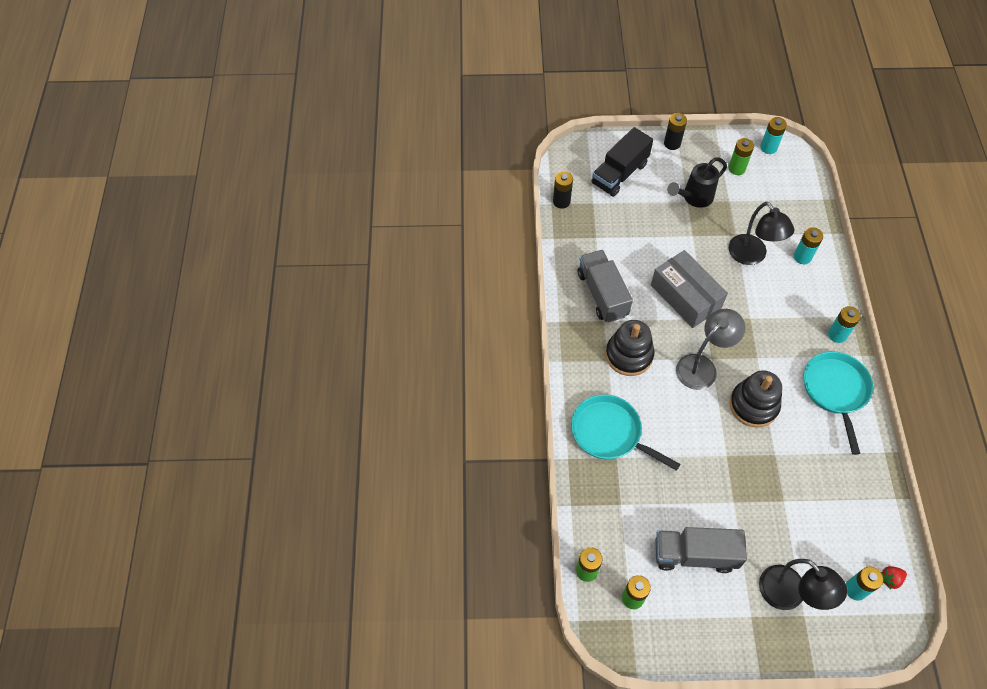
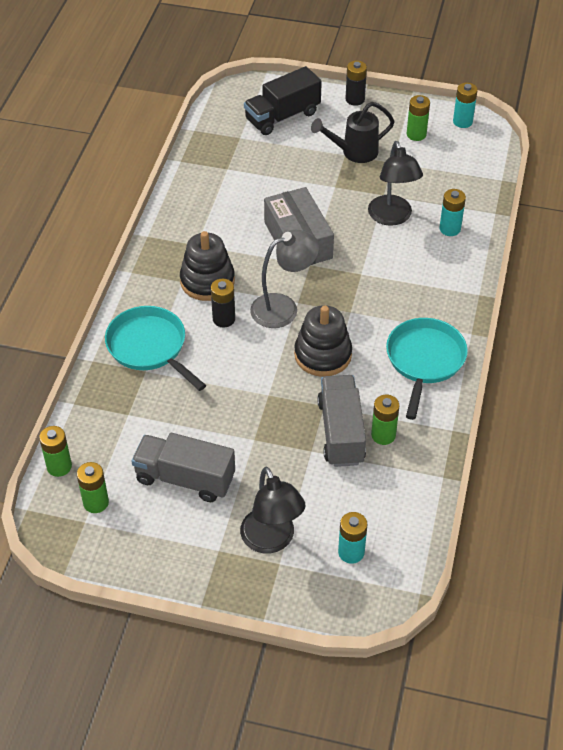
camera: 15 degrees right, 10 degrees down
black battery [553,171,573,209] -> black battery moved to [211,279,235,327]
grey truck [578,250,633,323] -> grey truck moved to [317,375,366,467]
turquoise battery [828,306,861,343] -> none
red strawberry [881,566,907,589] -> none
none -> green battery [371,394,399,445]

